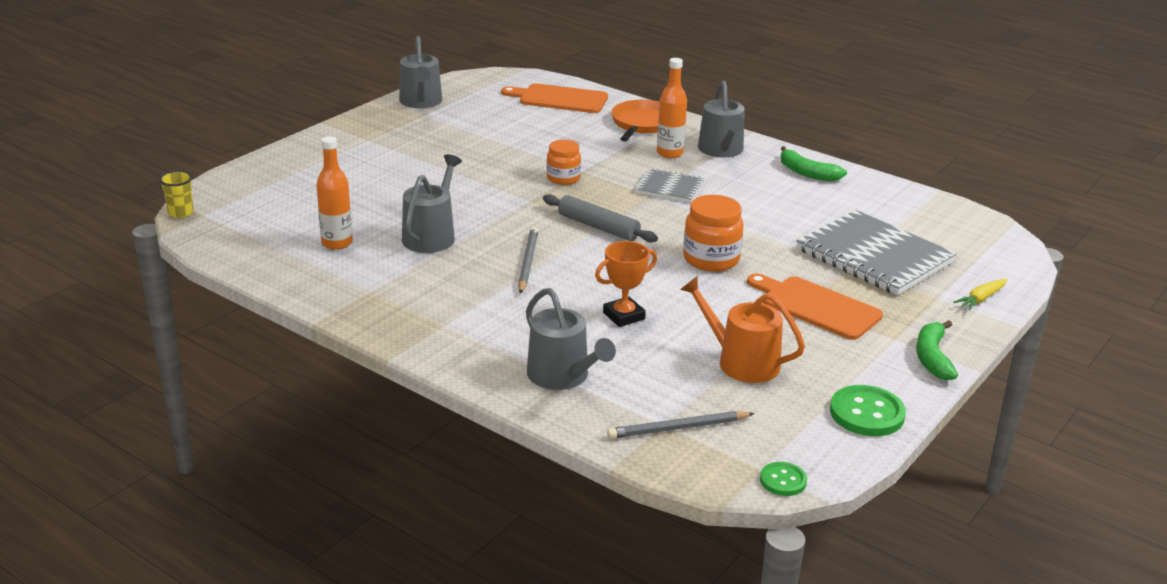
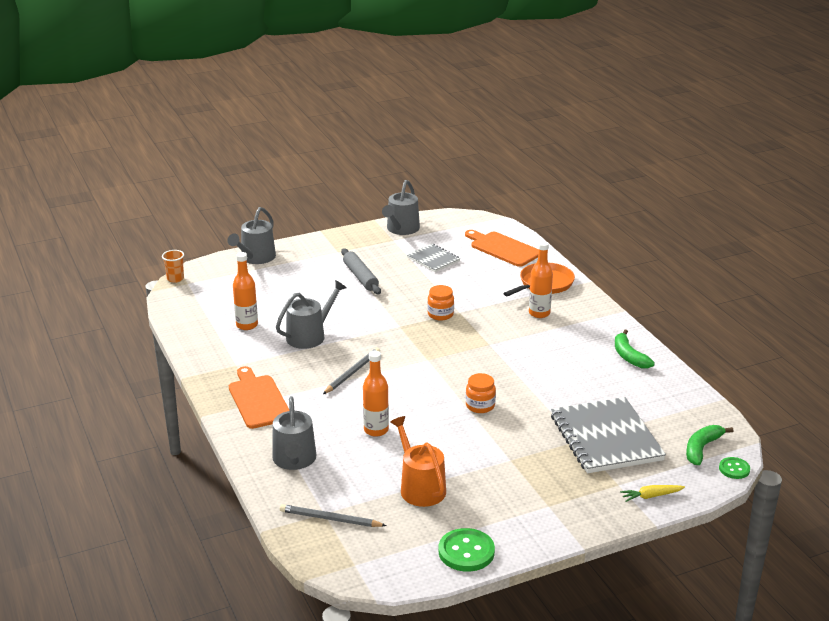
camera: 30 degrees right, 0 degrees up
yellow cup [159,171,193,218] -> orange cup [162,250,184,283]
grey rolling pin [543,194,658,243] -> grey rolling pin moved to [341,248,381,294]
orange trophy [595,241,657,327] -> orange bottle [363,351,389,437]
grey notebook [634,168,704,203] -> grey notebook moved to [406,244,461,272]
orange jar [683,195,743,272] -> orange jar [466,373,496,413], size x0.66
grey watering can [698,81,745,158] -> grey watering can moved to [228,207,276,264]
orange cutting board [747,274,883,340] -> orange cutting board moved to [229,366,289,429]
green button [760,462,807,496] -> green button moved to [719,457,750,479]
green banana [916,320,958,380] -> green banana moved to [686,425,733,465]

